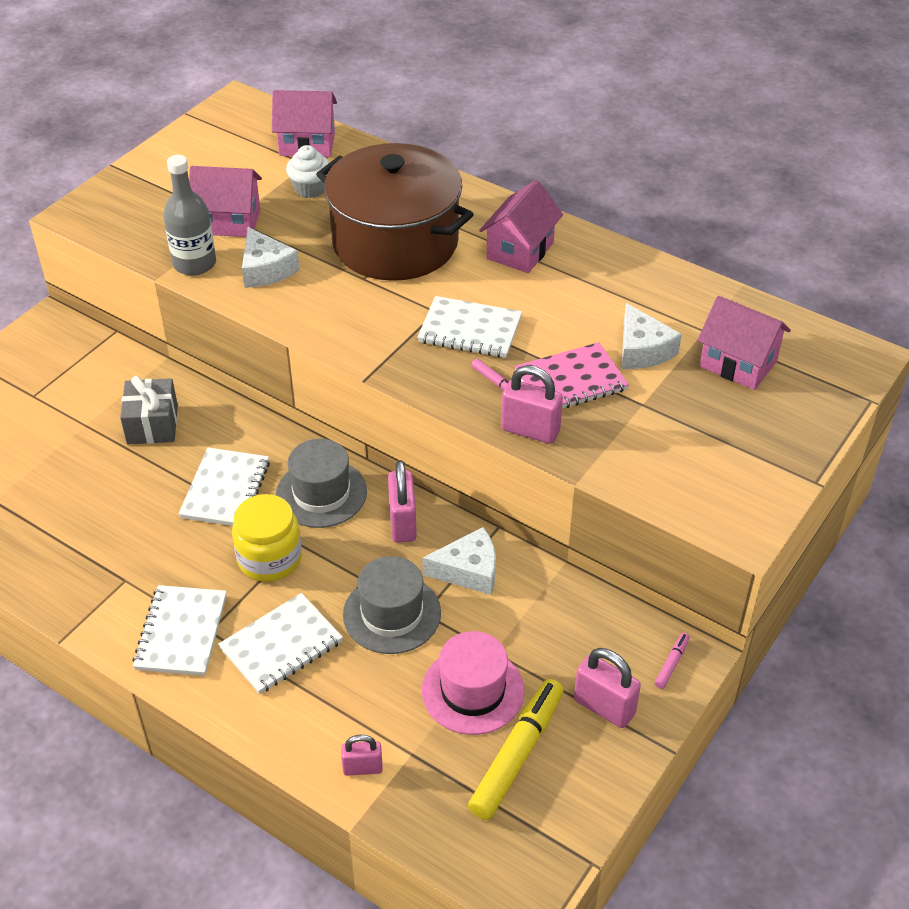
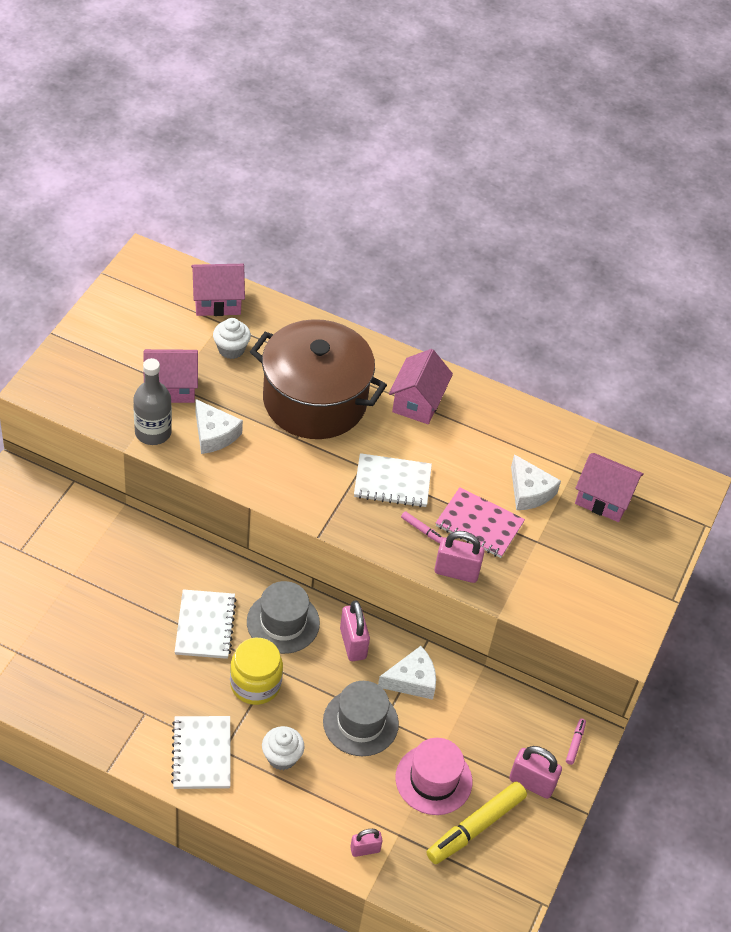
camera: 15 degrees left, 5 degrees up
grey gift [120,376,178,444] -> none
white notebook [218,593,343,694] -> white cupcake [262,726,305,770]
yellow marker [468,679,564,820] -> yellow marker turned 150 degrees counterclockwise [427,782,527,864]
pink notebook [514,342,629,408] -> pink notebook turned 60 degrees clockwise [436,487,525,558]

